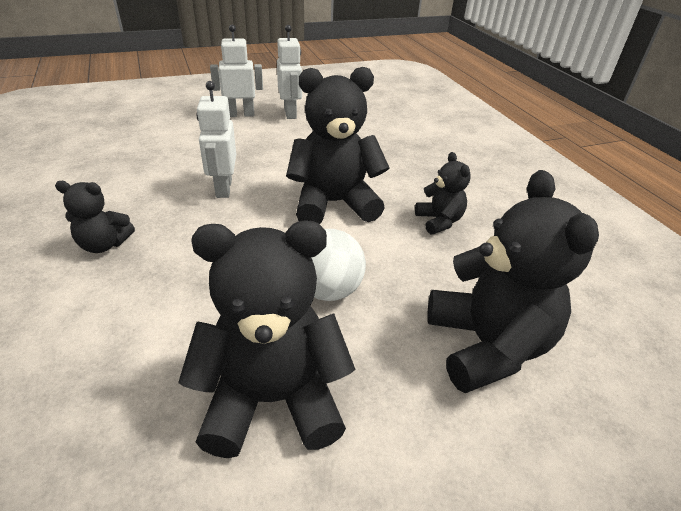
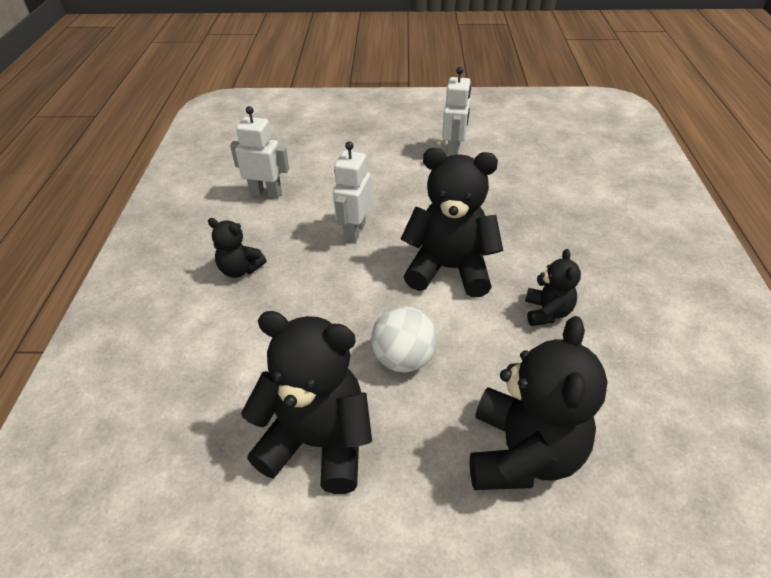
camera: 25 degrees right, 5 degrees up
white robot [210,25,263,117] -> white robot moved to [230,106,289,198]

